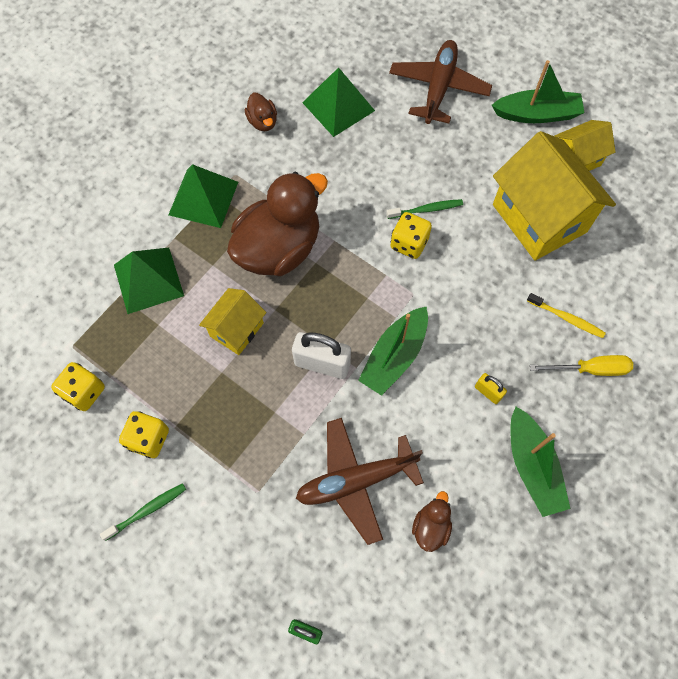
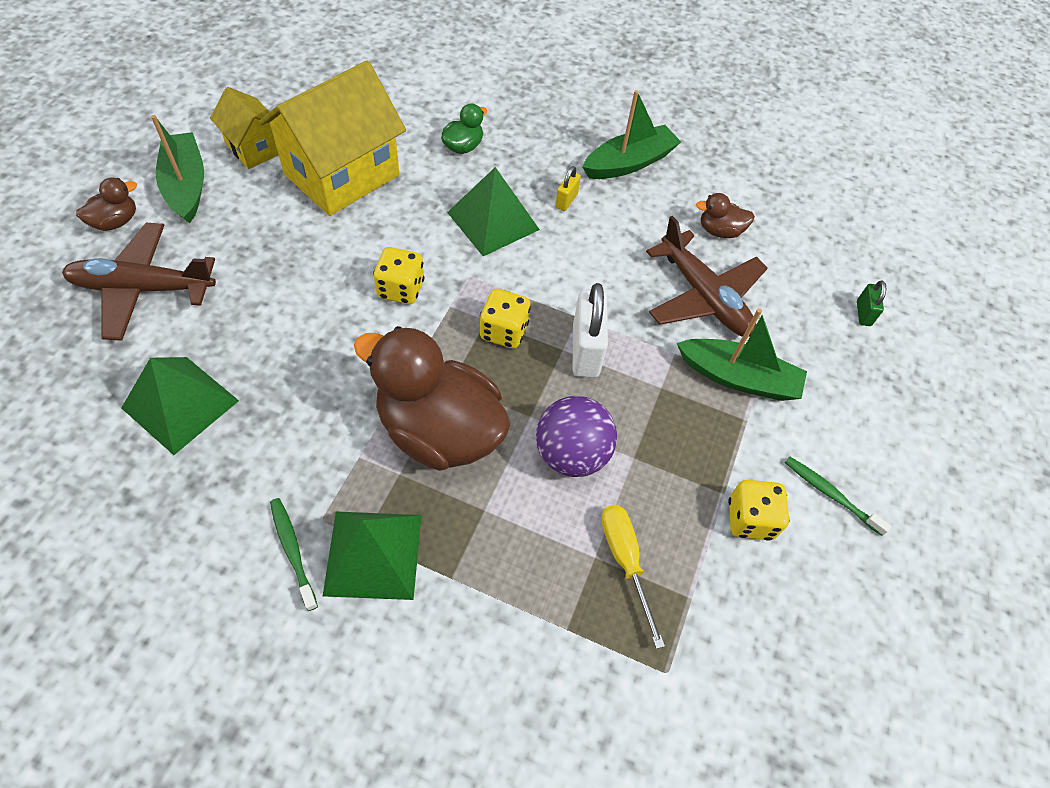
camera: 110 degrees left, 10 degrees down
yellow dice [51,362,105,411] -> yellow dice moved to [480,289,531,348]
green pyramid [114,248,184,314] -> green pyramid moved to [447,167,540,256]
yellow house [199,288,267,355] -> purple ball [536,396,617,477]
brown duck [245,92,277,131] -> brown duck moved to [76,177,137,231]
green boat [358,307,428,396] -> green boat moved to [677,308,807,401]
green toothbrush [386,199,463,219] -> green toothbrush moved to [270,498,318,611]
yellow toothbrush [527,293,606,338] -> green duck [441,103,487,154]
yellow screwdriver [530,355,633,376] -> yellow screwdriver moved to [601,505,665,649]

